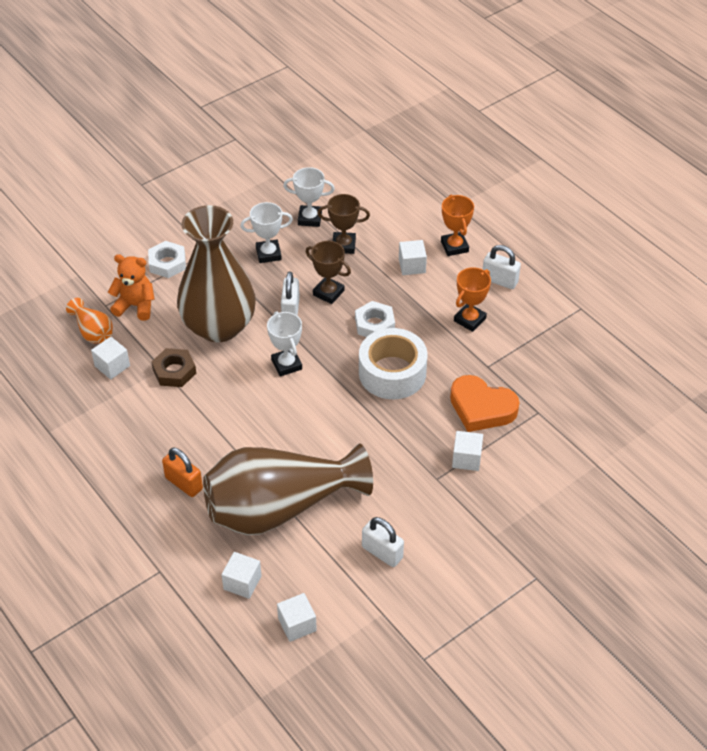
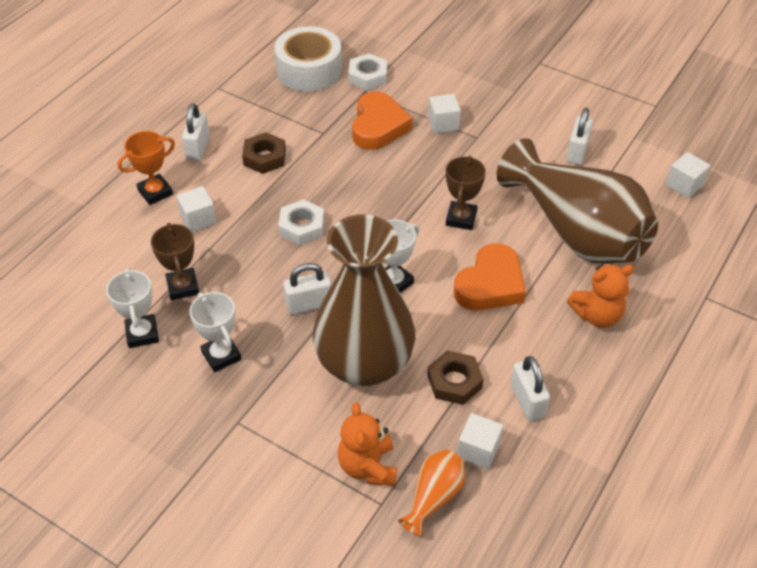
camera: 110 degrees left, 0 degrees up
white nut [148,241,186,278] -> white nut moved to [348,53,387,90]
orange padlock [162,447,203,497] -> orange teddy bear [567,264,634,328]
white cube [221,552,262,599] -> none
brown trophy [306,241,351,304] -> brown trophy moved to [446,156,486,230]
white tape [359,328,427,399] -> white tape moved to [274,26,342,91]
orange trophy [454,267,491,332] -> brown nut [242,132,286,174]
none -> orange heart [454,243,526,311]
none -> white padlock [510,356,550,421]

